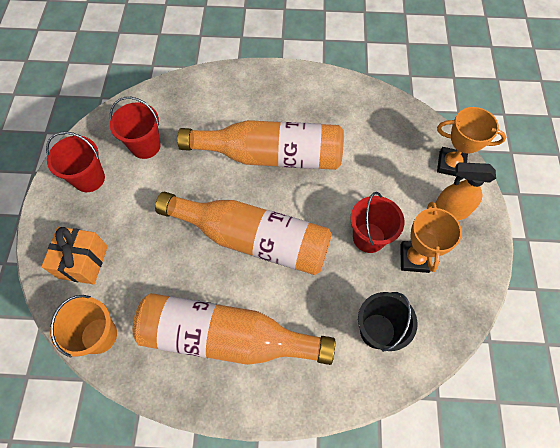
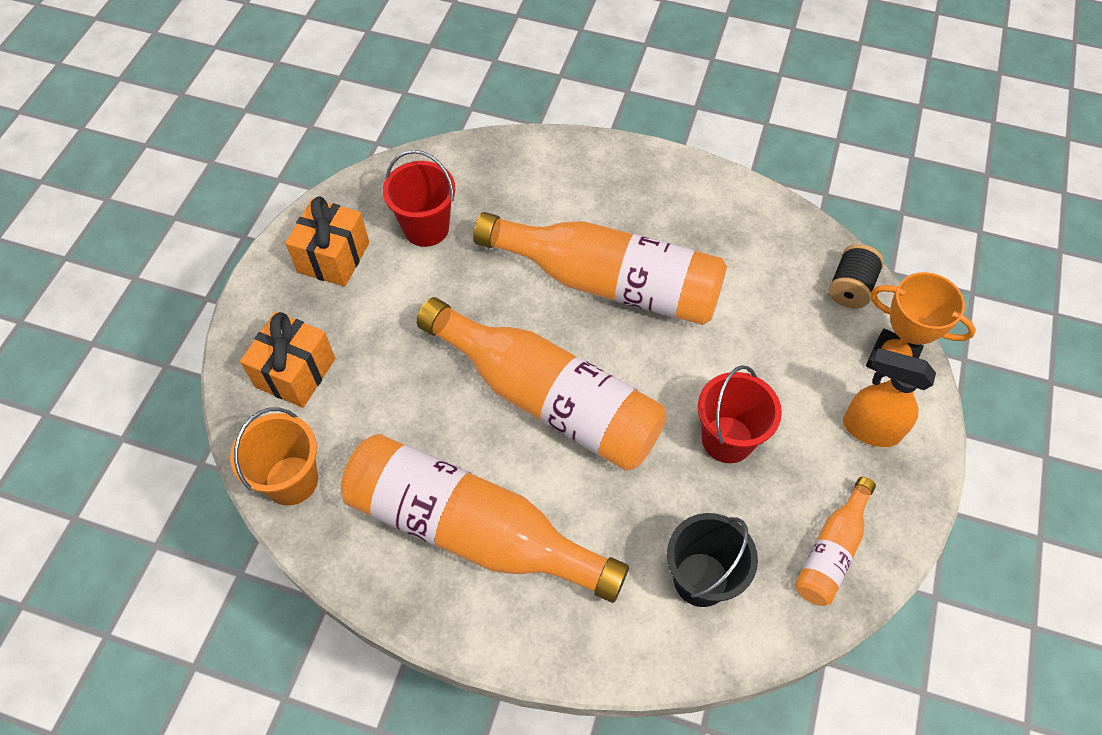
camera: 15 degrees right, 5 degrees down
red bucket [46,131,105,192] -> orange gift [285,196,369,287]
orange trophy [400,201,462,273] -> none
none -> orange bottle [795,477,876,606]
none -> black spool [828,244,884,308]

